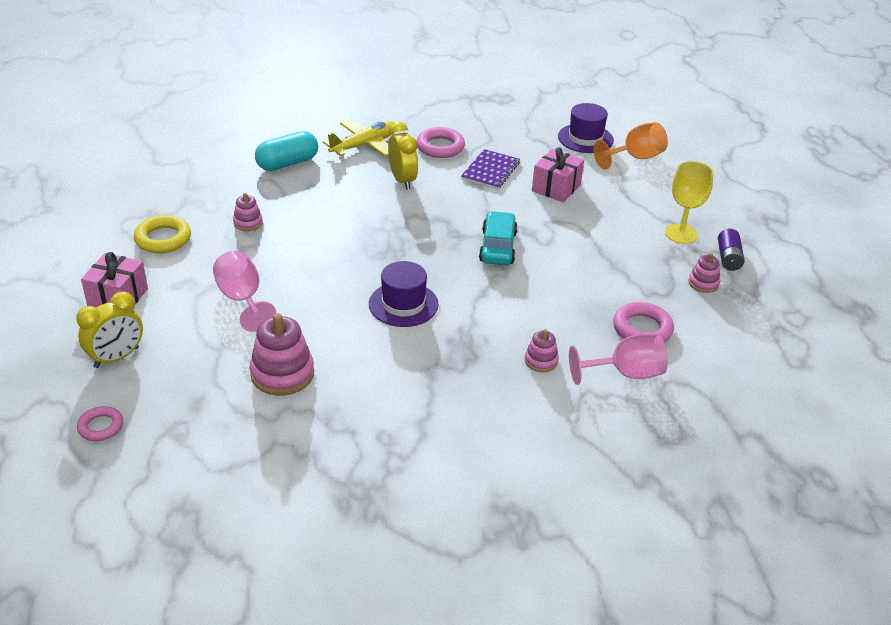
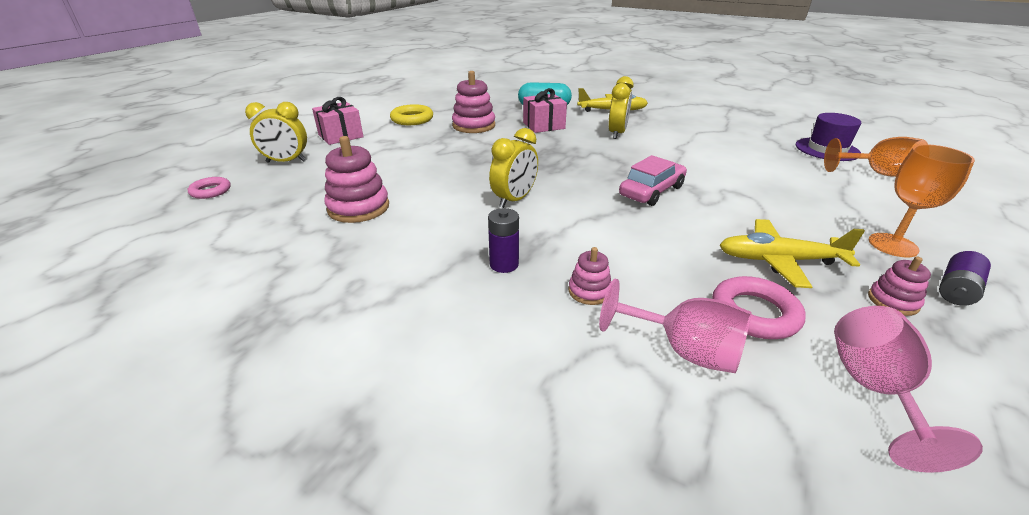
camera: 40 degrees right, 5 degrees down
pink goblet [213,251,276,332] -> pink goblet moved to [834,306,983,473]
pink stacking toy [233,193,263,231] -> pink stacking toy [452,71,495,133], size x1.83
purple hat [369,261,438,327] -> yellow clock [489,128,538,208]
pink ring [417,127,465,158] -> none
purple notebook [461,149,520,189] -> none
turquoise car [479,211,518,265] -> pink car [619,155,687,206]
pink gift [532,147,584,202] -> pink gift moved to [523,88,567,133]
yellow goblet [665,161,713,244] -> orange goblet [868,144,975,257]
none -> purple battery [488,208,519,273]
none -> yellow plane [720,219,865,288]

